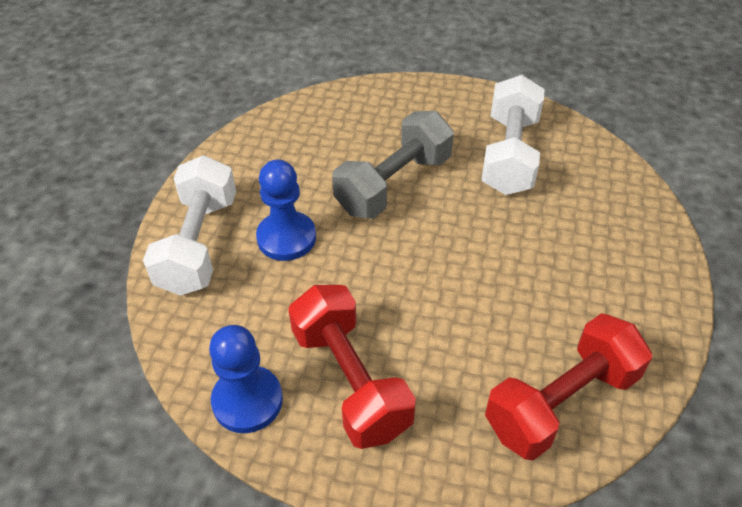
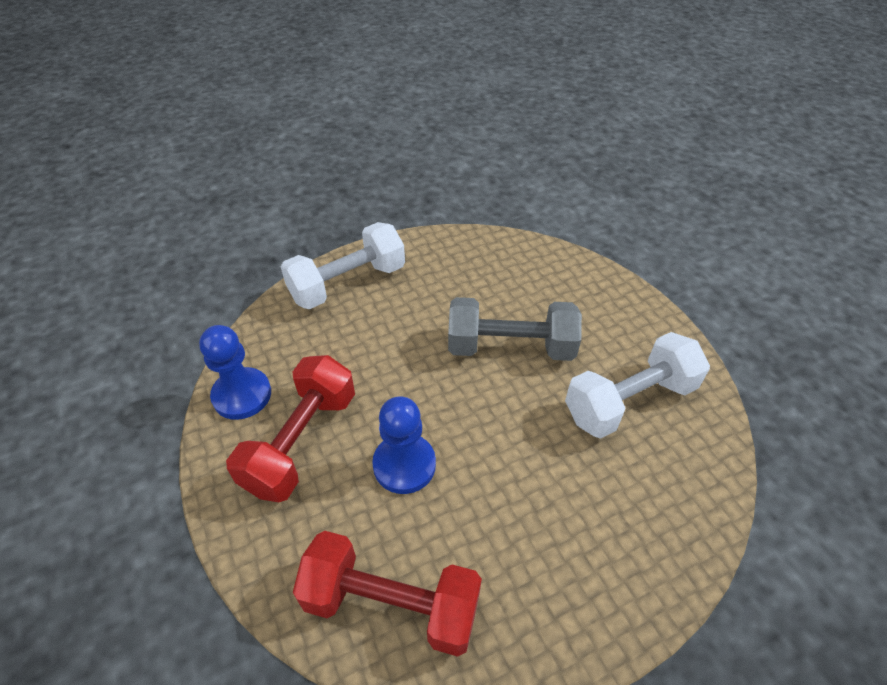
camera: 50 degrees right, 0 degrees up
blue pawn [256,160,316,261] -> blue pawn moved to [372,397,436,494]

